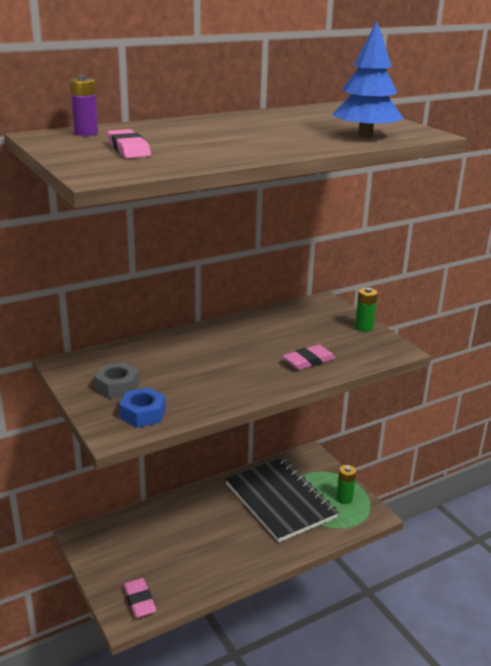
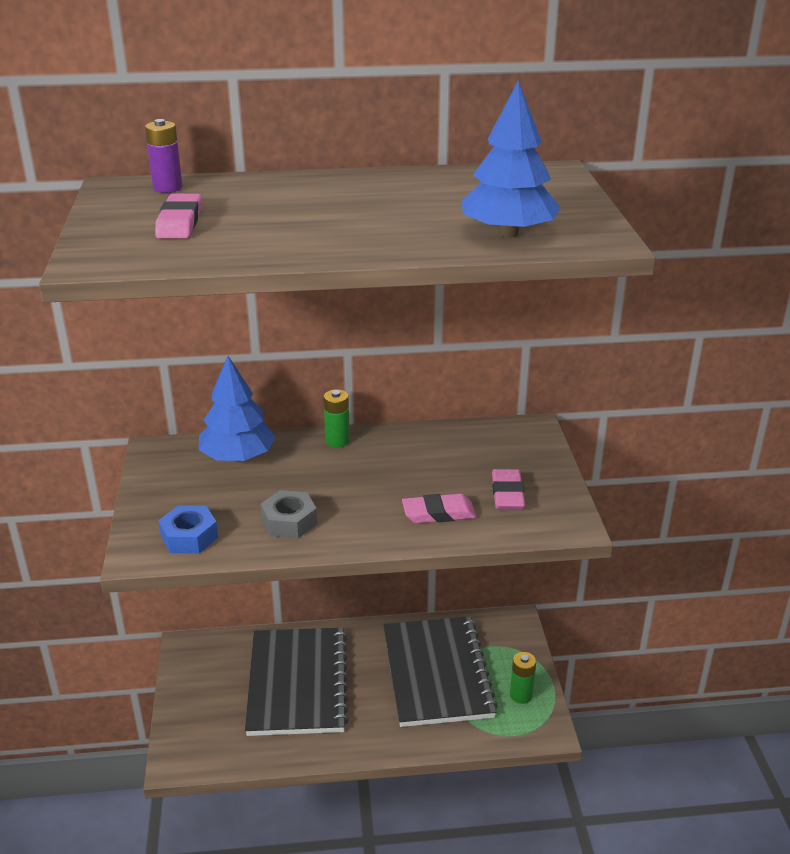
camera: 25 degrees right, 5 degrees up
grey nut [94,362,140,399] -> grey nut moved to [261,490,317,538]
pink eraser [123,578,157,618] -> pink eraser moved to [492,469,525,509]
green battery [355,288,378,332] -> green battery moved to [324,389,350,447]
none -> blue tree [199,356,276,462]
none -> black notebook [245,628,349,736]

